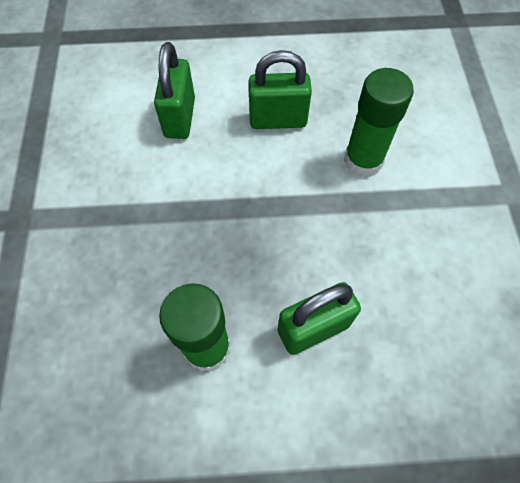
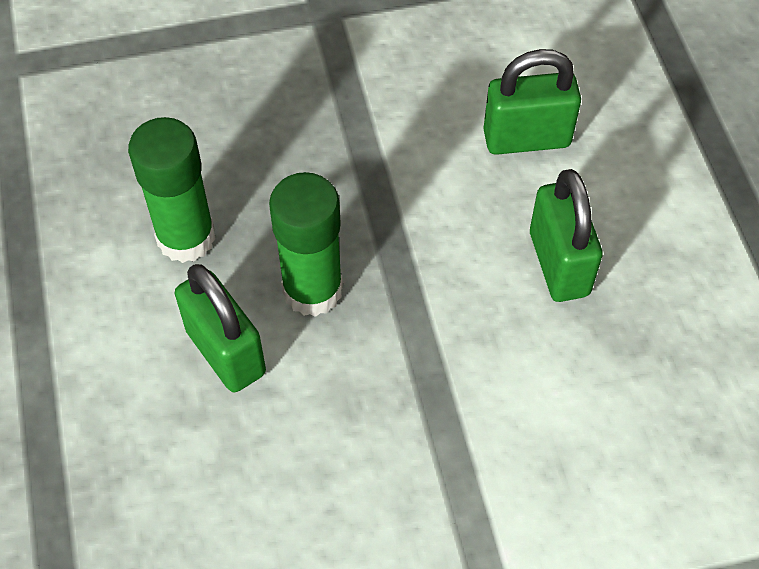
camera: 80 degrees right, 5 degrees down
green glue stick [344,68,414,178] -> green glue stick moved to [269,172,343,317]

